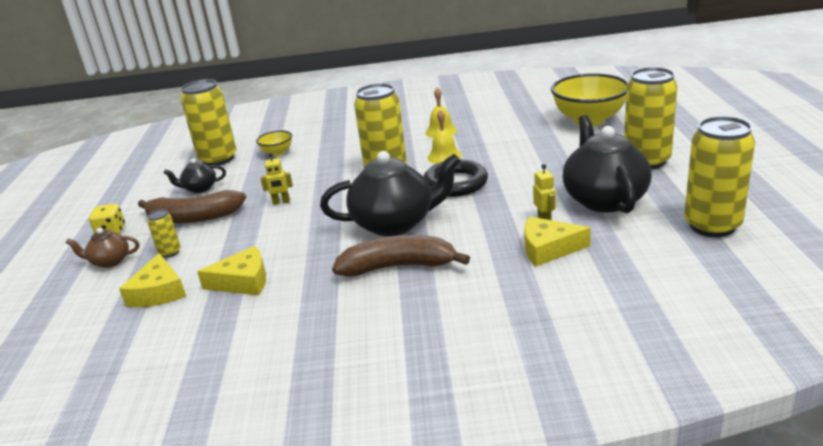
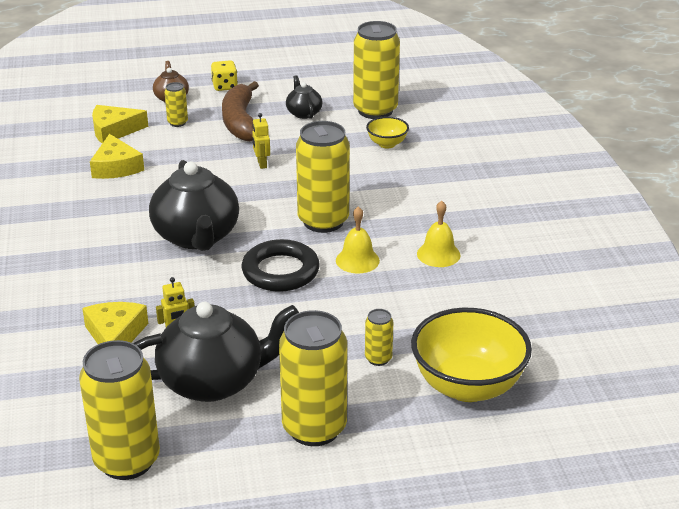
camera: 80 degrees right, 5 degrees up
brown banana [332,235,470,277] -> none
none -> yellow can [365,309,393,366]

